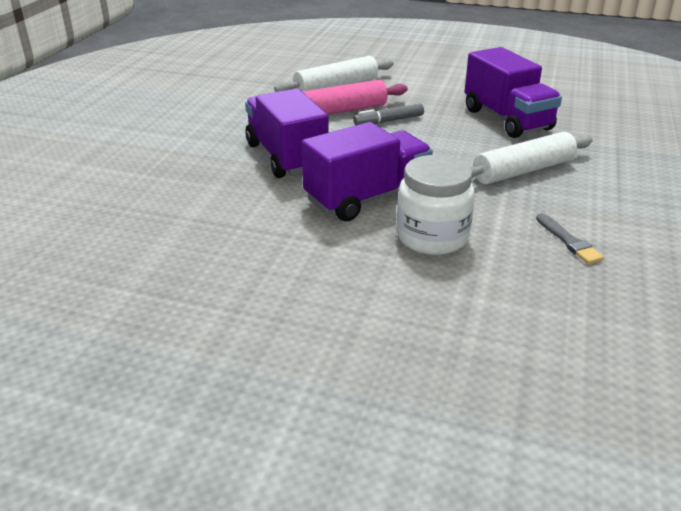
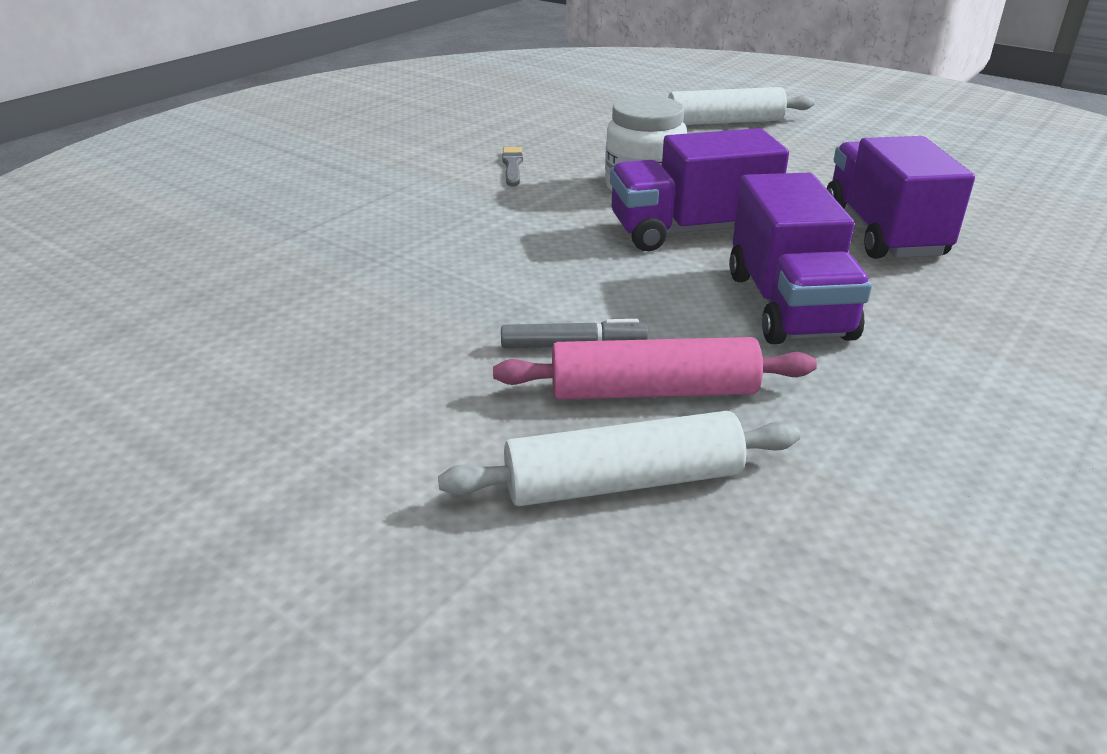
camera: 160 degrees left, 0 degrees up
purple truck [464,47,562,138] -> purple truck moved to [827,136,975,259]
white rolling pin [470,132,593,184] -> white rolling pin moved to [668,87,815,125]

